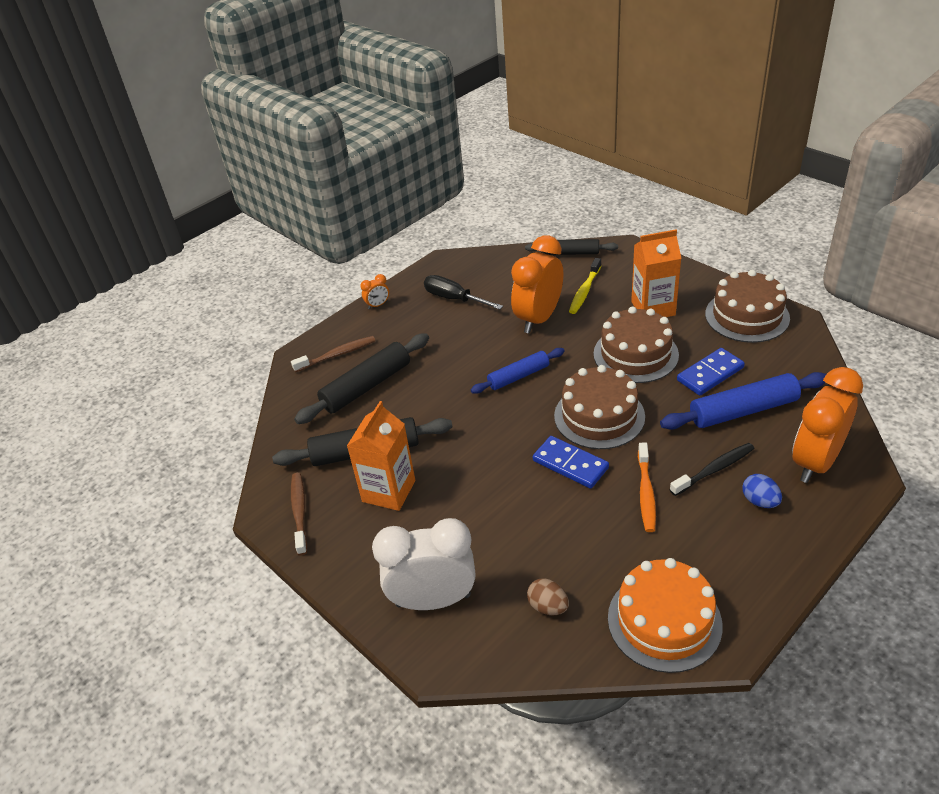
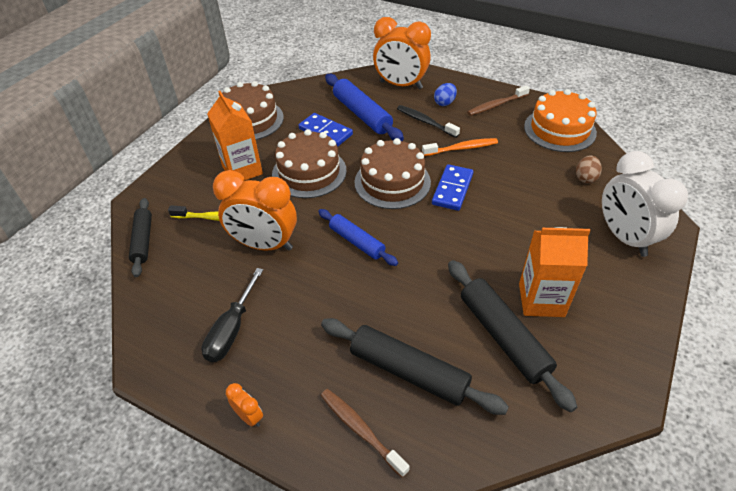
camera: 110 degrees left, 5 degrees up
brown toothbrush [291,473,307,556] -> brown toothbrush moved to [467,85,530,116]

